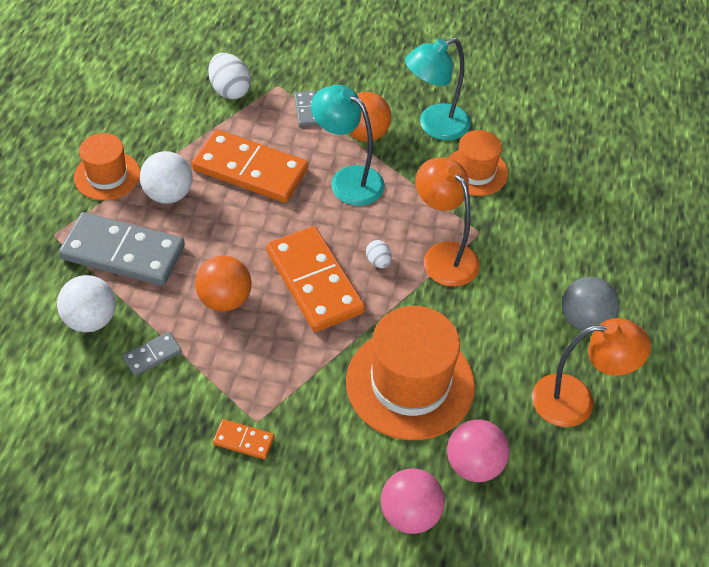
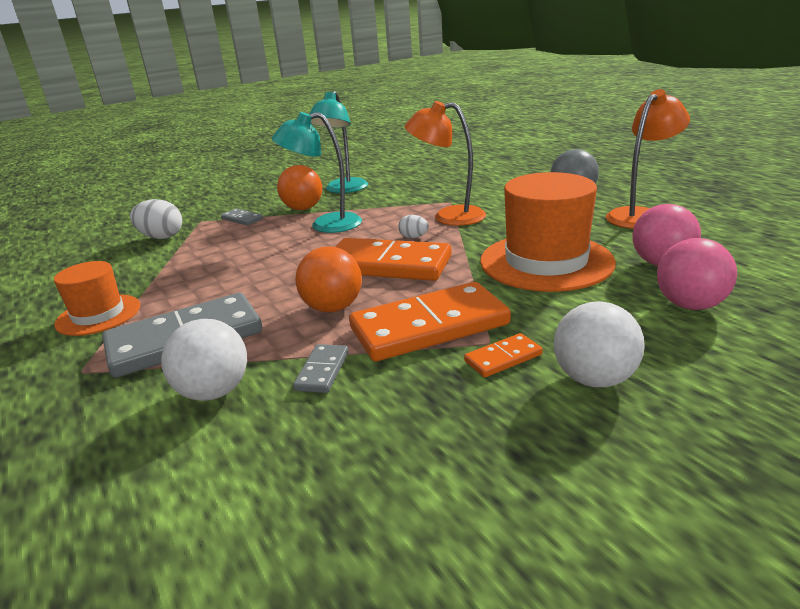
camera: 40 degrees left, 25 degrees down
white ball [140,151,193,204] -> white ball moved to [554,301,645,387]
orange domino [192,129,308,203] -> orange domino moved to [349,282,511,361]
orange hat [448,130,508,196] -> none

